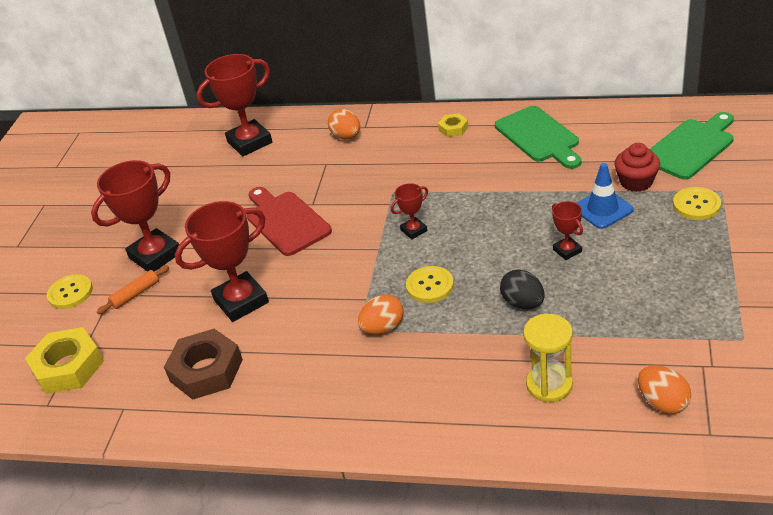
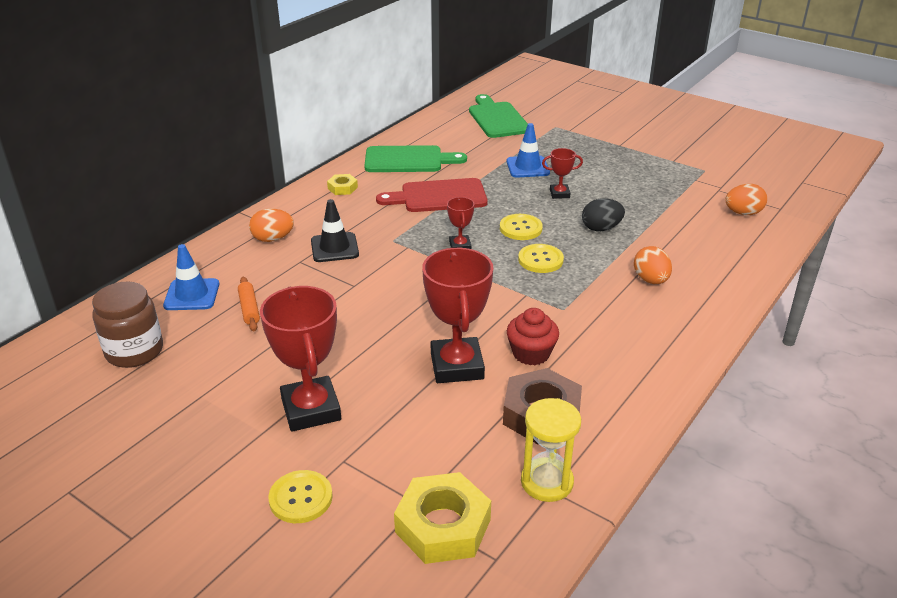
camera: 70 degrees left, 5 degrees down
orange rolling pin [97,265,169,314] -> orange rolling pin moved to [238,277,260,331]
red trophy [196,54,272,156] -> blue traffic cone [163,244,219,310]
red cutting board [247,187,332,256] -> red cutting board moved to [376,178,488,212]
orange egg [358,294,404,335] -> orange egg moved to [634,246,672,284]
yellow hourglass [523,314,573,402] -> yellow hourglass moved to [521,398,581,502]
red cupcake [614,143,660,192] -> red cupcake moved to [507,308,559,365]
yellow button [673,187,721,220] -> yellow button moved to [500,214,543,240]
none -> brown jar [92,281,163,368]
none -> black traffic cone [311,199,359,262]

